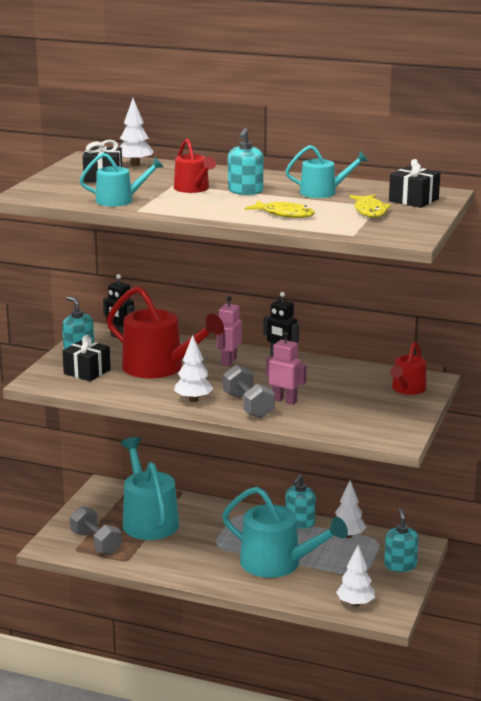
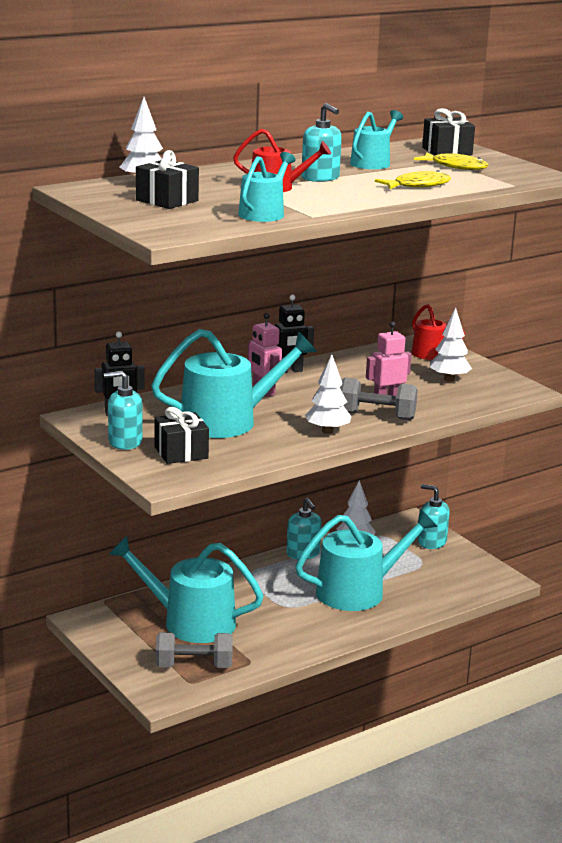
camera: 55 degrees left, 0 degrees up
red watering can [107,286,224,378] -> turquoise watering can [151,329,317,438]
white tree [336,545,375,607] -> white tree moved to [430,308,472,381]

